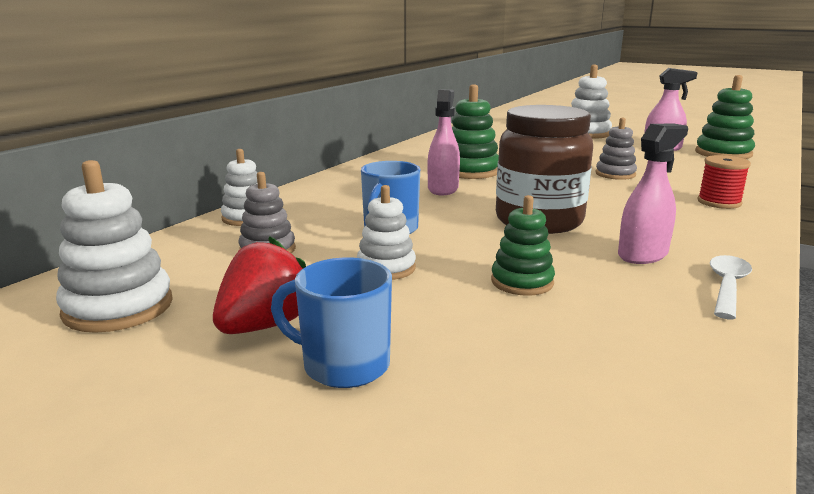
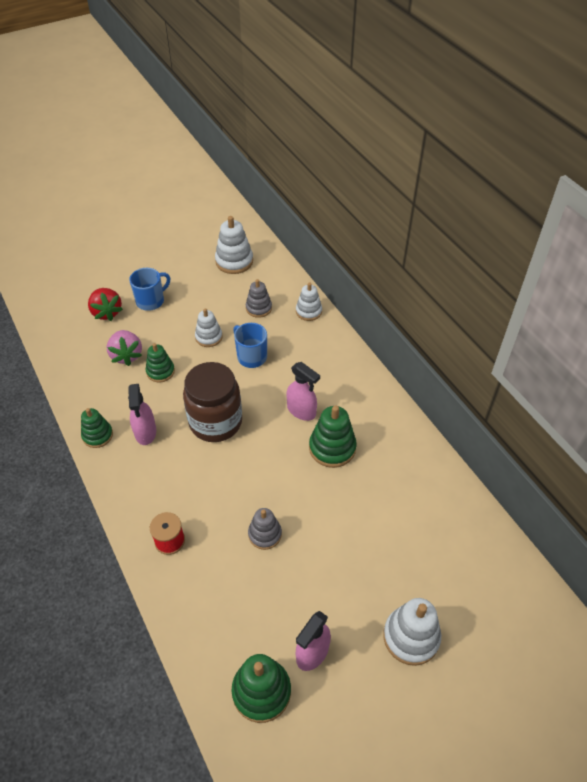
camera: 120 degrees right, 30 degrees up
red strawberry [213,236,306,334] -> red strawberry moved to [88,288,123,321]
white spoon [710,255,752,319] -> green stacking toy [81,408,113,448]
none -> pink strawberry [106,330,142,366]

